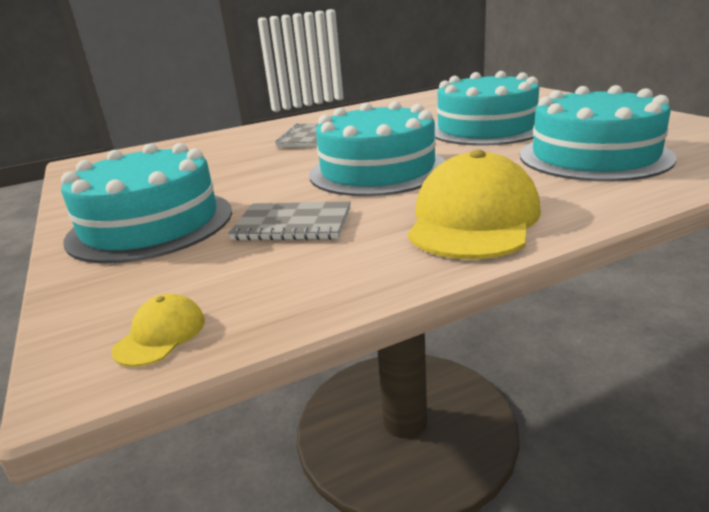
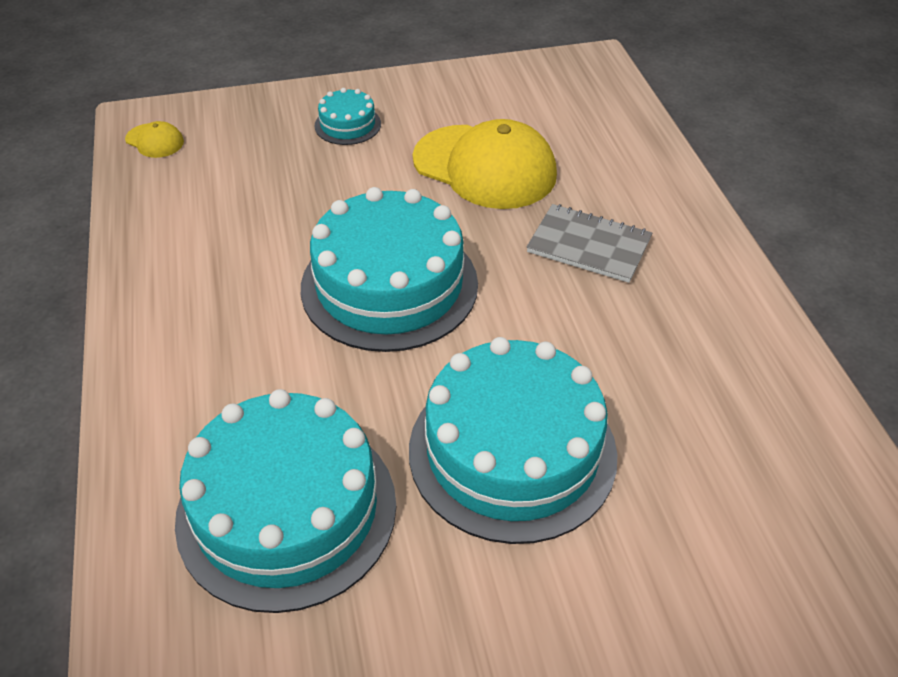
camera: 100 degrees right, 20 degrees up
turquoise cake [61,143,232,263] -> turquoise cake [314,88,381,145], size x0.45
grey notebook [228,201,351,241] -> none
yellow cap [408,150,541,259] -> yellow cap moved to [413,119,557,209]

